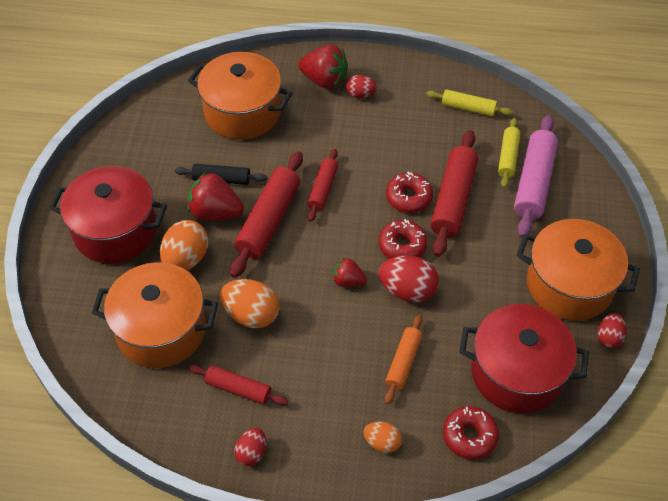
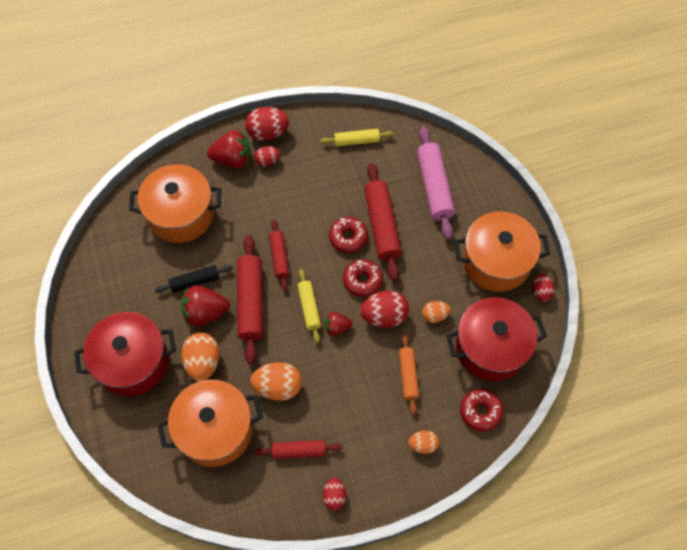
camera: 25 degrees left, 10 degrees up
yellow rolling pin [498,118,520,188] -> yellow rolling pin moved to [297,269,321,343]
none -> red egg [245,107,289,141]
none -> orange egg [422,301,451,323]

